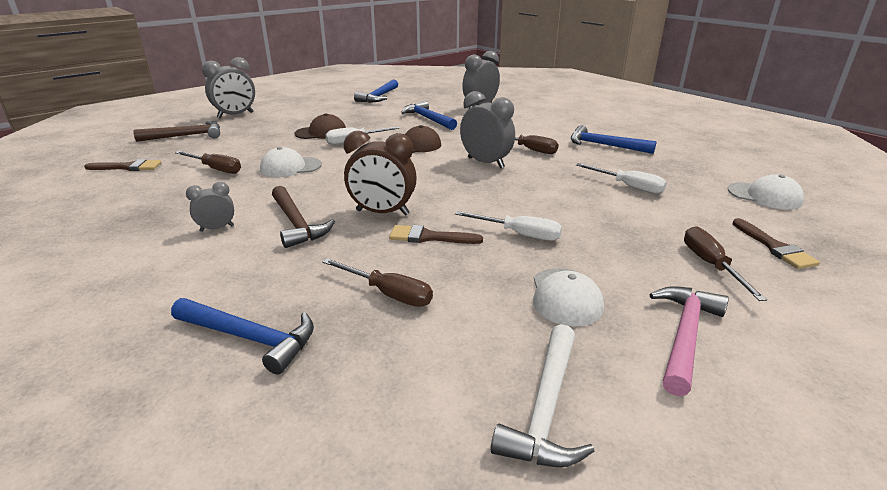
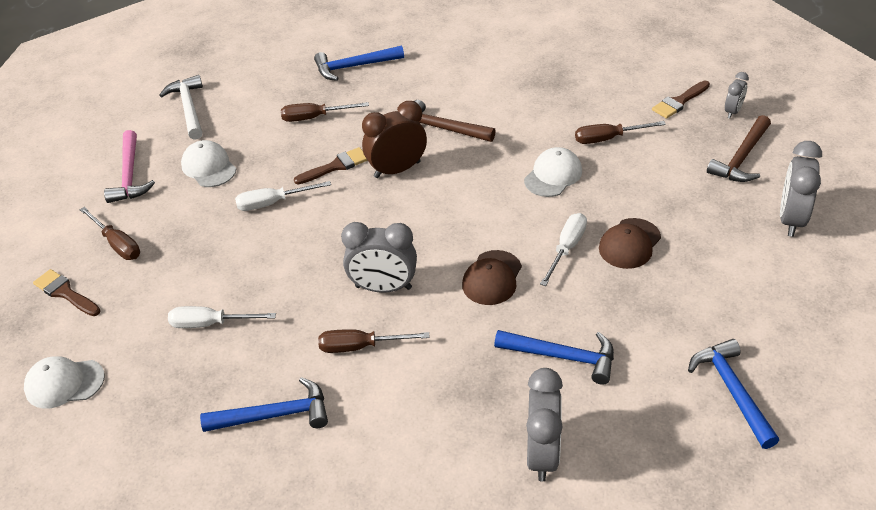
camera: 145 degrees right, 15 degrees up
grey clock [186,182,234,232] -> grey clock moved to [725,72,749,118]

